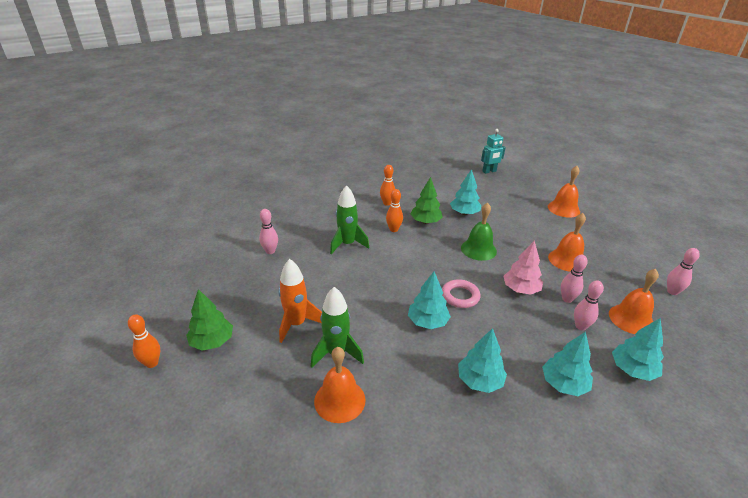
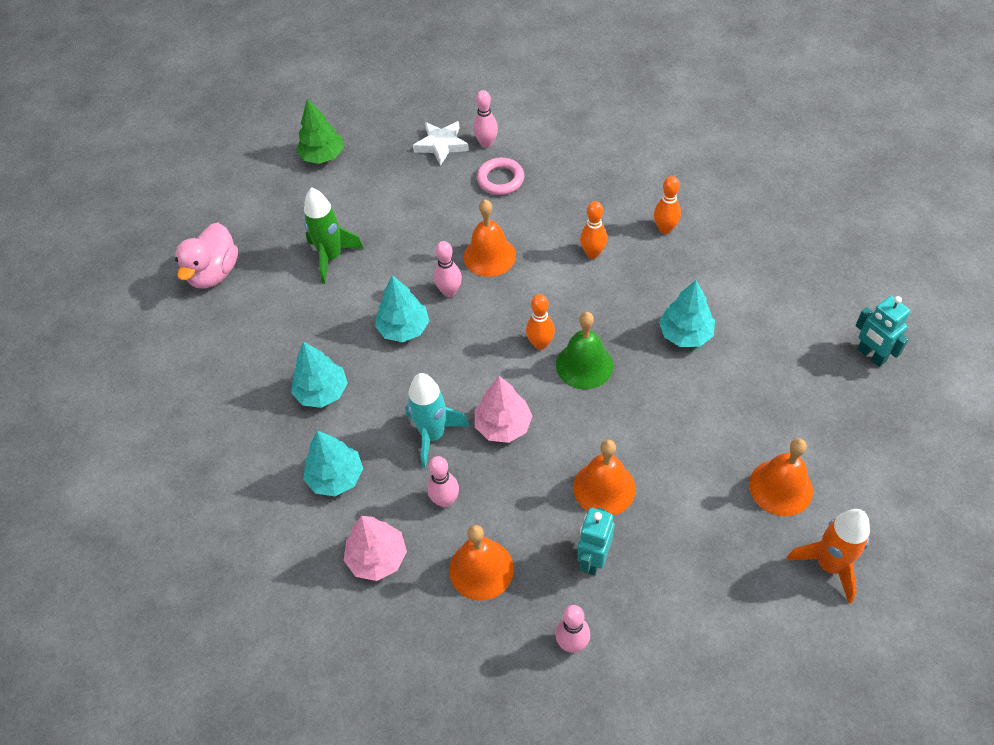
camera: 80 degrees right, 20 degrees up
orange bowling pin [128,315,160,368] -> orange bowling pin moved to [526,294,555,350]
orange rocket [278,259,322,343] -> orange rocket moved to [787,509,870,604]
orange bell [314,347,365,423] -> orange bell moved to [463,200,516,277]
green rocket [330,185,369,254] -> none
green tree [410,177,443,224] -> none
pink ring [442,279,481,308] -> pink ring moved to [477,158,524,195]
pink bowling pin [561,255,588,303] -> pink bowling pin moved to [434,241,462,297]
turquoise tree [612,318,664,381] -> pink tree [344,516,407,581]
none -> pink duck [175,222,238,288]
none -> turquoise rocket [405,373,469,469]
none -> white star [413,121,469,166]
none -> turquoise robot [577,508,614,575]

